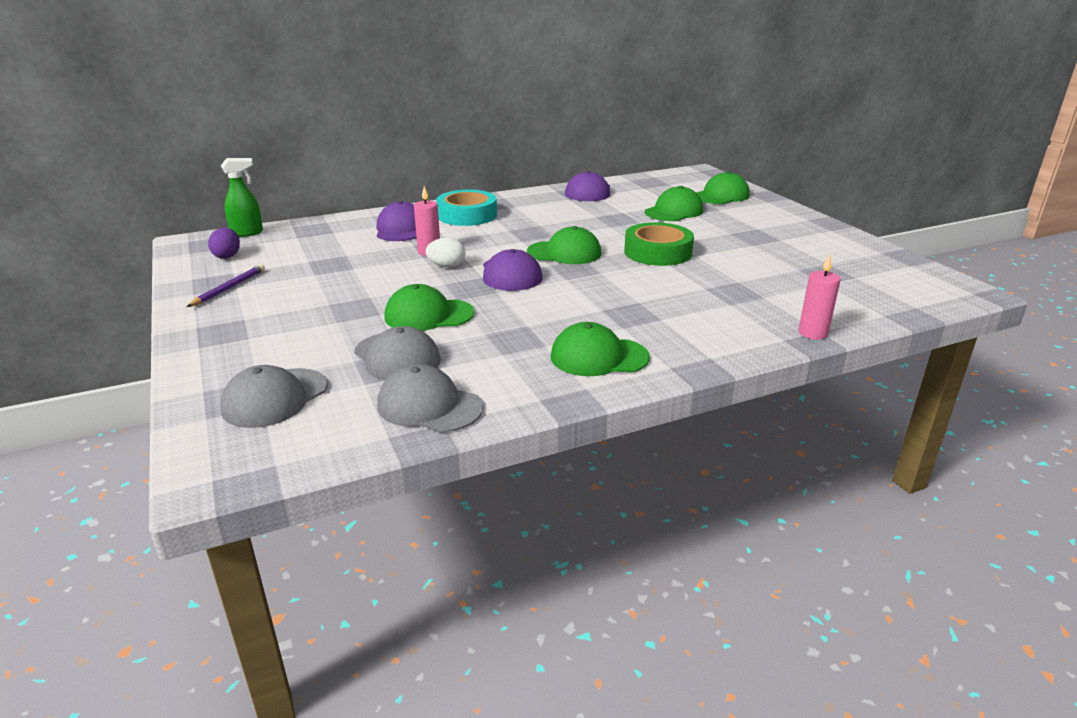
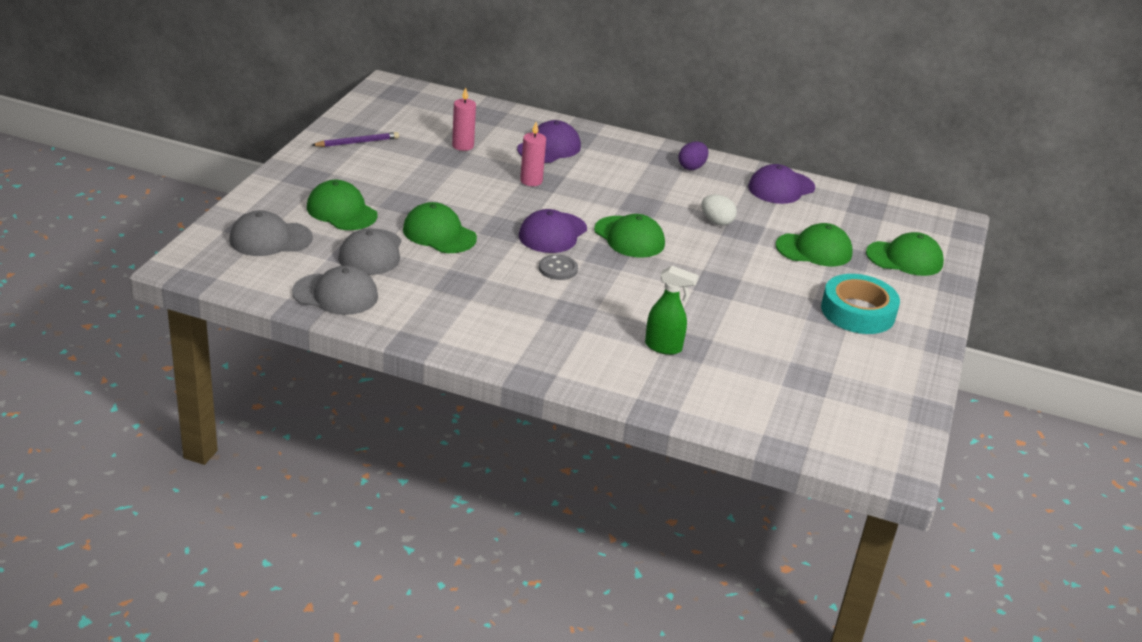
camera: 40 degrees right, 5 degrees up
purple egg [208,227,240,259] -> purple egg moved to [678,142,708,170]
green spray bottle [221,158,263,237] -> green spray bottle moved to [645,266,699,355]
grey cap [377,364,483,433] -> grey cap turned 120 degrees clockwise [292,266,378,315]
white egg [425,238,466,267] -> white egg moved to [701,195,737,225]
turquoise tape [436,190,497,226] -> turquoise tape moved to [821,274,900,334]
green cap [550,322,650,376] -> green cap moved to [307,180,378,230]
green tape [624,222,694,266] -> none
pink candle [798,254,841,340] -> pink candle moved to [452,87,476,151]
none -> grey button [539,255,578,280]

